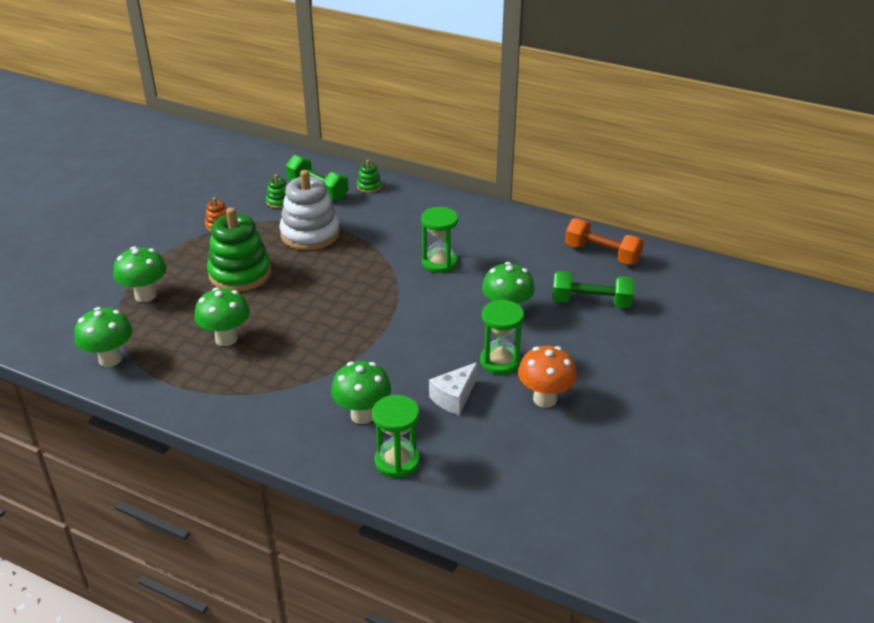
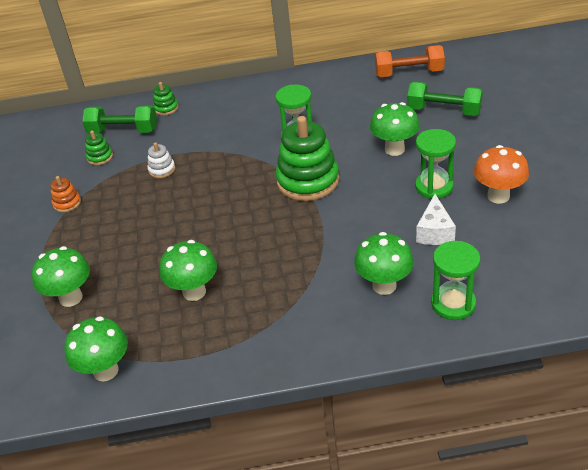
camera: 30 degrees left, 5 degrees up
green stacking toy [207,207,272,292] -> green stacking toy moved to [275,116,339,201]
white stacking toy [280,170,340,251] -> white stacking toy [148,142,175,178], size x0.45
green dumbbell [552,271,635,308] -> green dumbbell turned 45 degrees clockwise [407,82,483,116]

